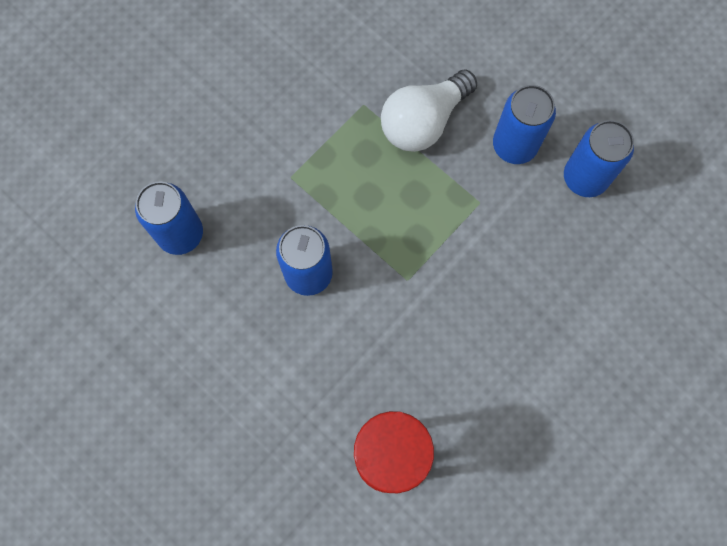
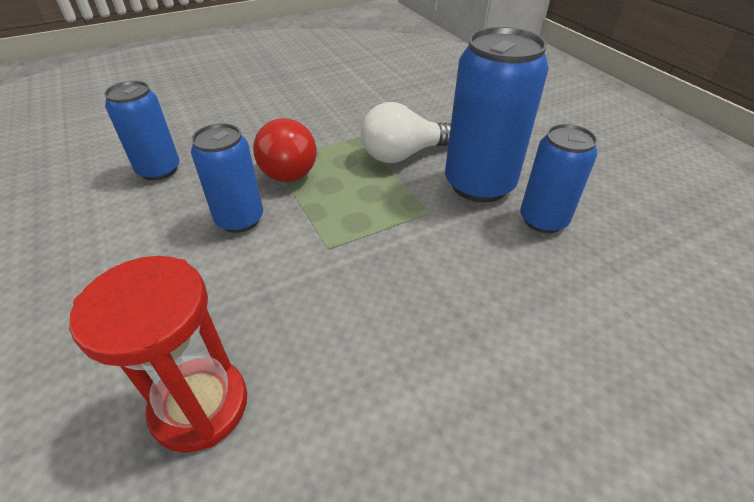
camera: 20 degrees right, 30 degrees down
blue can [493,85,556,164] -> blue can [445,27,549,203], size x1.60
none -> red light bulb [253,118,317,182]

